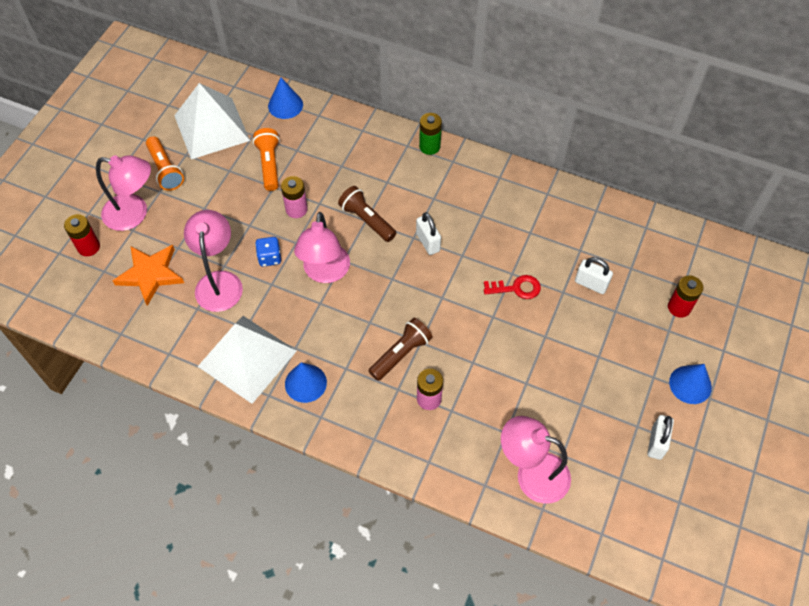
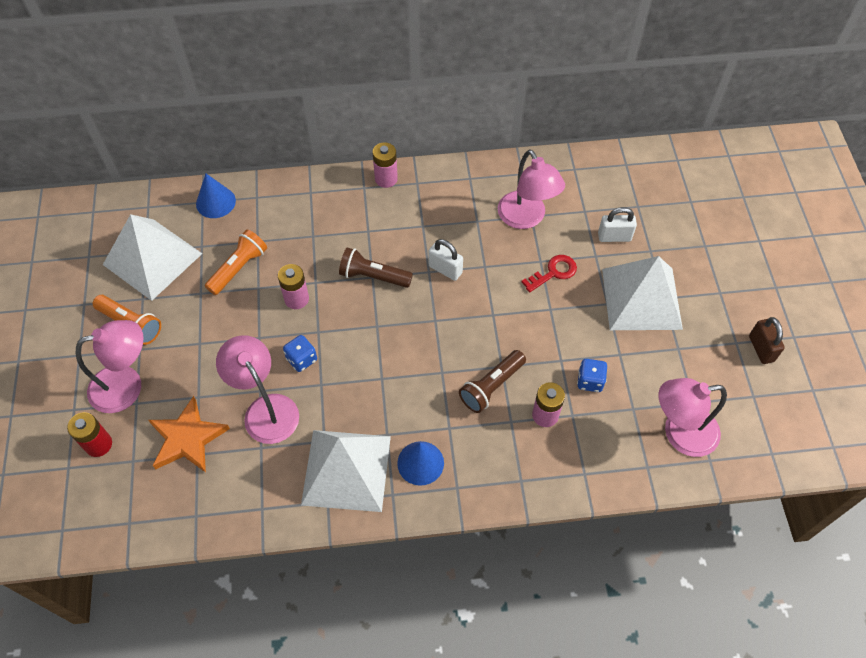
camera: 30 degrees left, 0 degrees up
orange flashlight [253,128,280,191] -> orange flashlight turned 75 degrees clockwise [205,230,267,295]
pink lamp [294,212,350,283] -> pink lamp moved to [498,150,565,229]
brown flashlight [368,318,433,381] -> brown flashlight turned 150 degrees counterclockwise [459,350,526,413]
green battery [419,113,442,155] -> pink battery [373,142,398,188]
white padlock [647,415,674,460] -> brown padlock [749,317,785,364]
red battery [668,276,703,318] -> none
blue cone [669,364,712,404] -> none
none -> blue dice [577,359,607,392]
none -> white pyramid [602,256,683,330]

